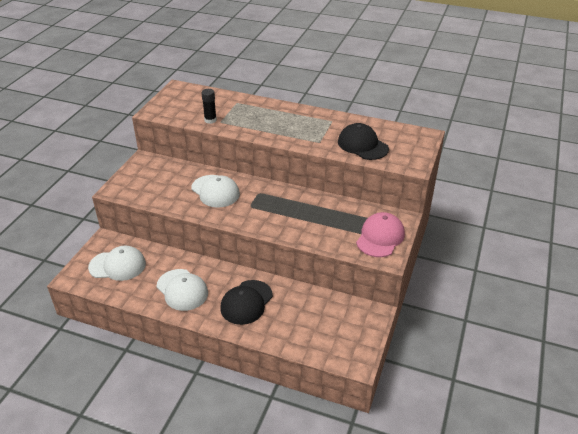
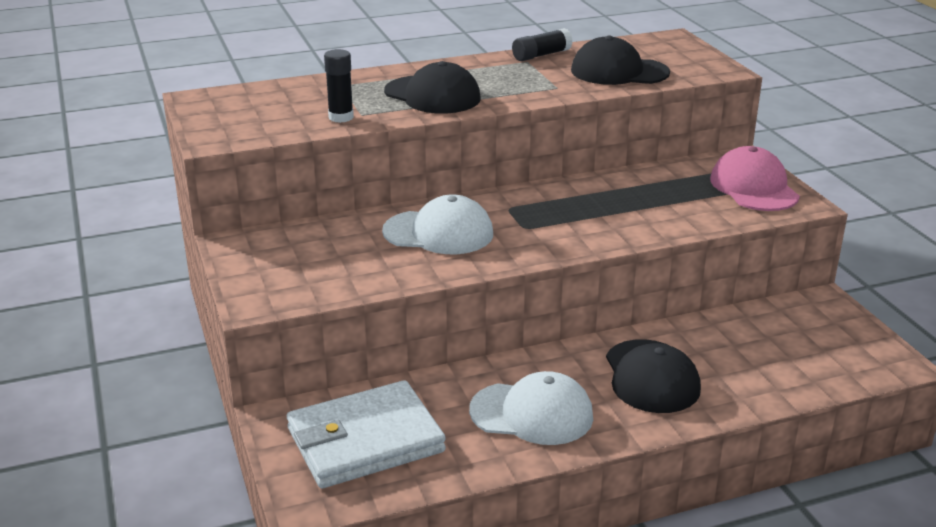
camera: 40 degrees left, 10 degrees down
white cap [88,246,146,281] -> white wallet [287,380,446,488]
none -> black cap [384,61,481,113]
none -> black glue stick [512,28,573,61]

